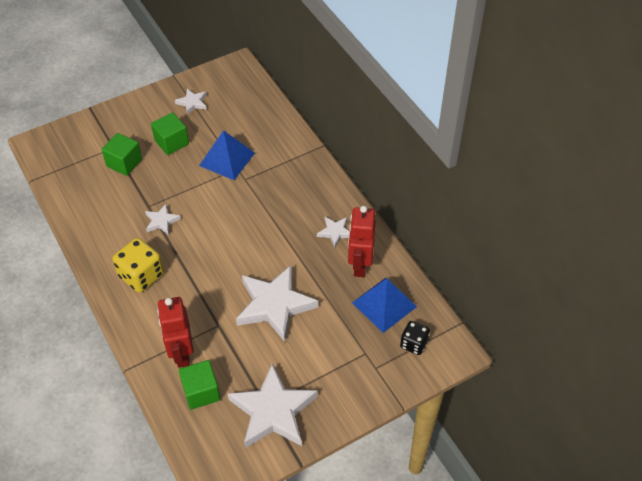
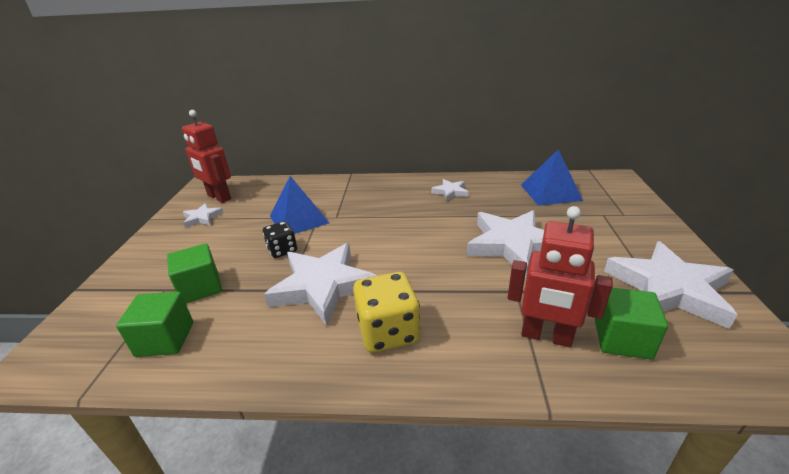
camera: 55 degrees left, 20 degrees down
white star [145,204,181,235] -> white star [264,243,377,326], size x2.12
green cube [151,112,189,155] -> green cube moved to [116,292,193,357]
red robot [348,206,376,277] -> red robot moved to [182,110,231,203]
black dice [400,321,430,355] -> black dice moved to [263,221,297,258]

